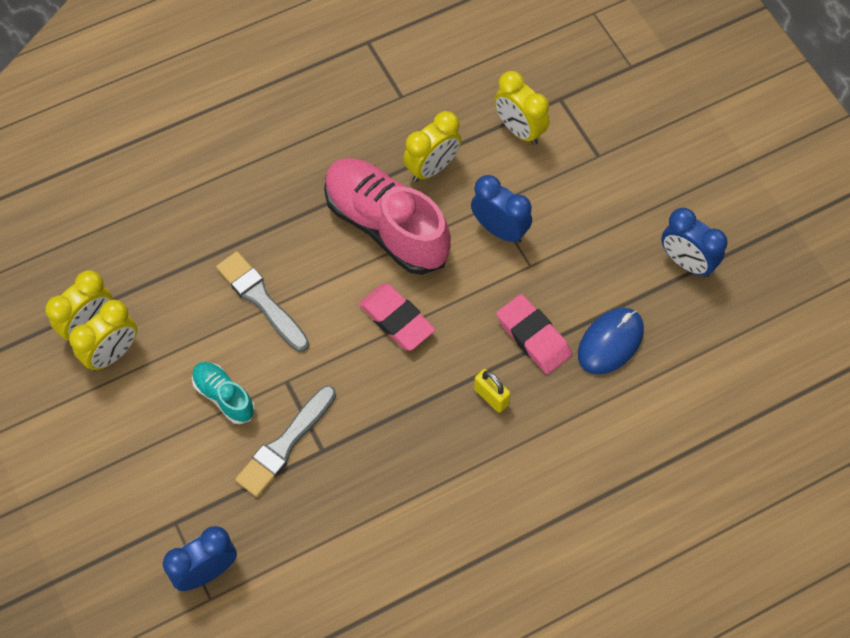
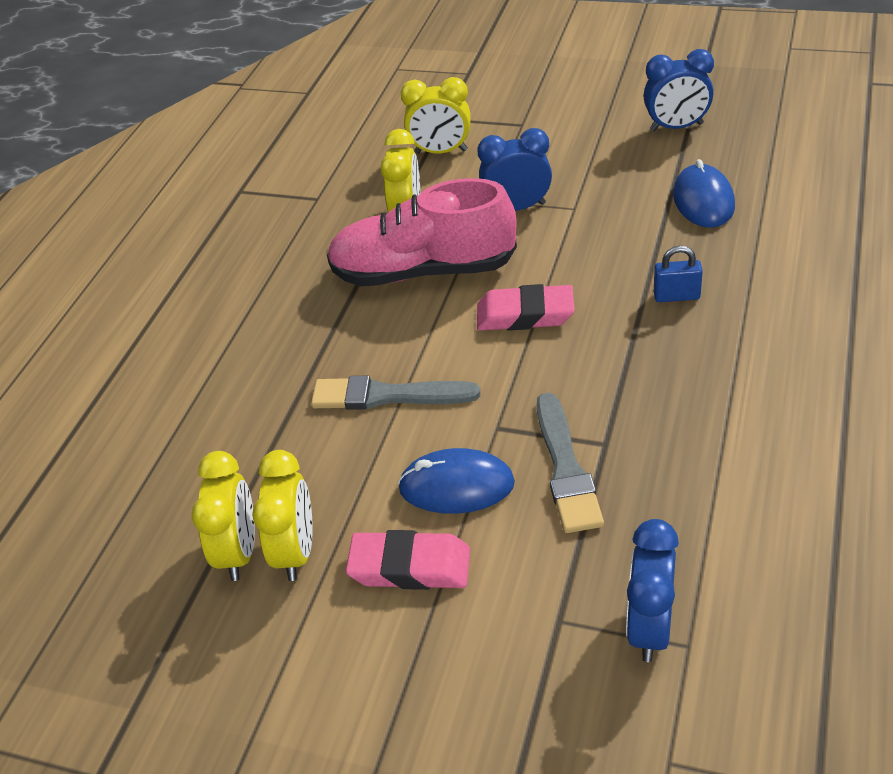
camera: 40 degrees left, 20 degrees down
turquoise shoe [192,362,255,424] -> blue mouse [398,448,515,514]
yellow padlock [474,369,511,413] -> blue padlock [654,246,703,302]
pink eraser [497,294,572,374] -> pink eraser moved to [346,530,470,590]

